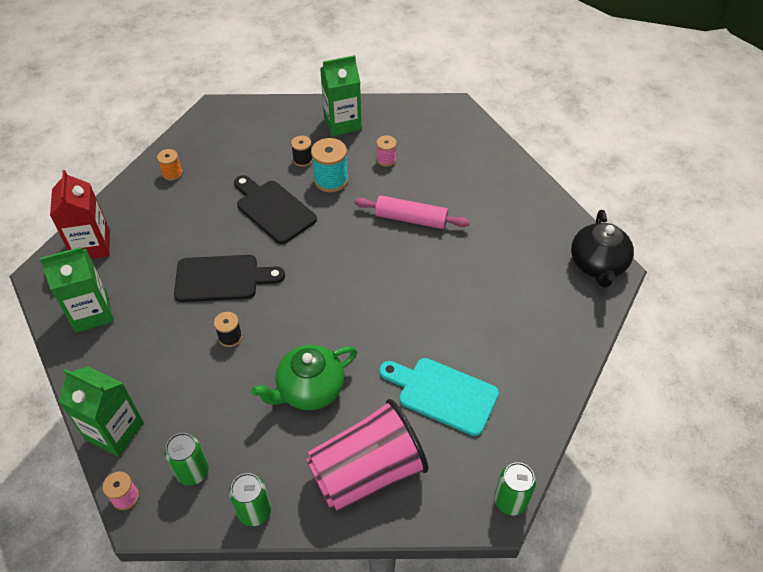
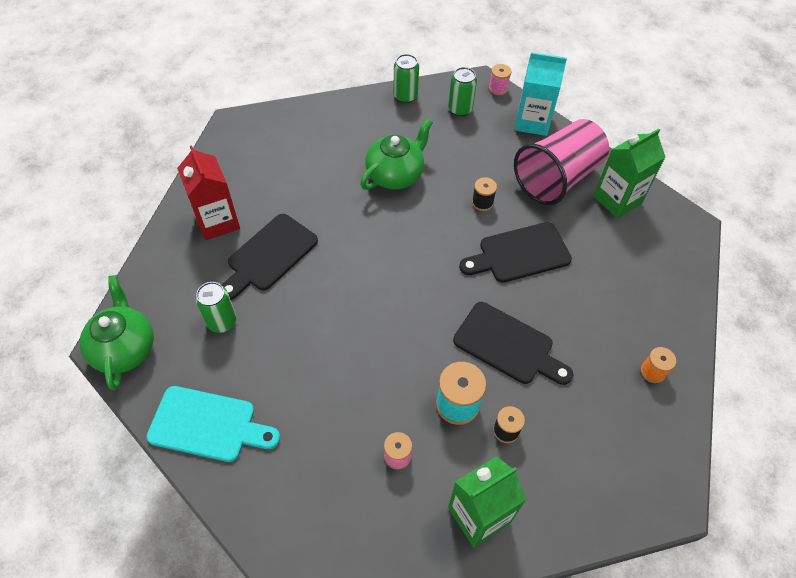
camera: 165 degrees right, 5 degrees up
red carton [50,170,110,259] -> red carton moved to [177,145,240,241]
green carton [58,366,144,457] -> turquoise carton [515,52,567,136]
pink cup [306,399,428,511] -> pink cup moved to [514,119,609,205]
pink rolling pin [354,195,470,229] -> none
turquoise cutting board [379,358,499,436] -> turquoise cutting board moved to [146,386,280,462]
green can [494,462,536,515] -> green can moved to [196,282,236,333]
black teapot [571,210,634,288] -> green teapot [80,275,154,390]
none -> black cutting board [222,214,318,300]

